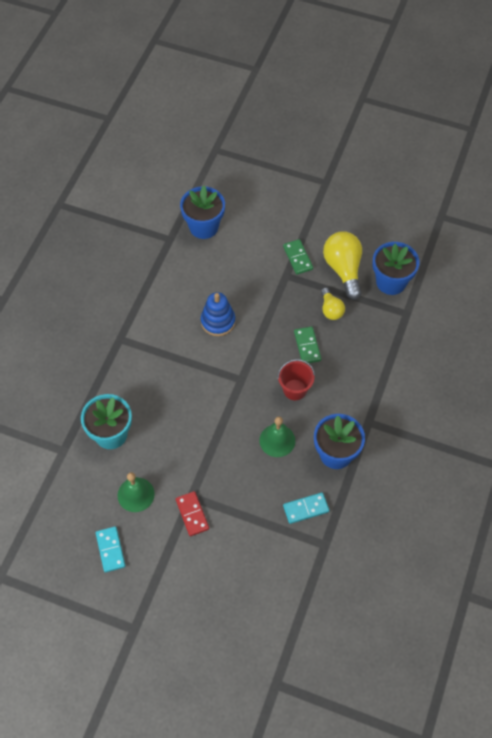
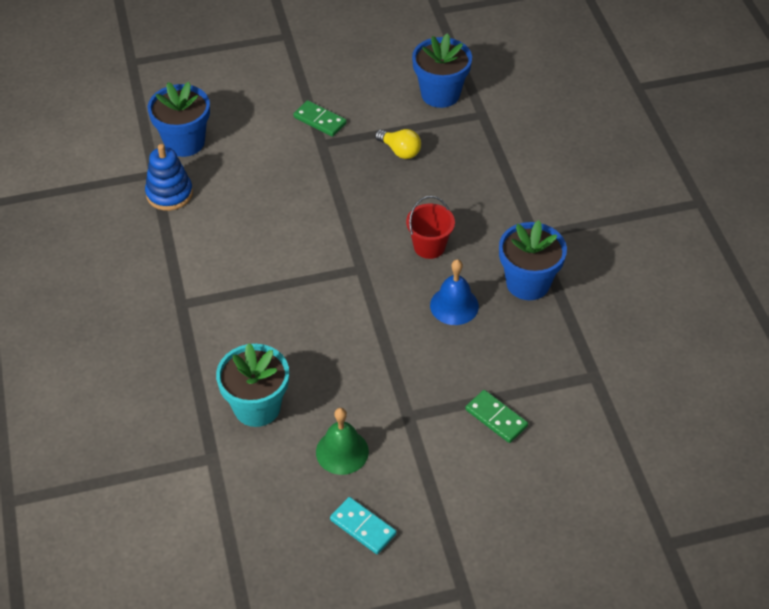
camera: 35 degrees left, 10 degrees down
red domino [176,491,209,536] -> none
blue stacking toy [201,292,235,336] -> blue stacking toy moved to [145,144,193,211]
green bell [259,417,295,457] -> blue bell [430,259,479,325]
turquoise domino [283,492,329,524] -> none
green domino [294,326,321,363] -> green domino moved to [465,390,528,443]
yellow light bulb [323,231,362,300] -> none

